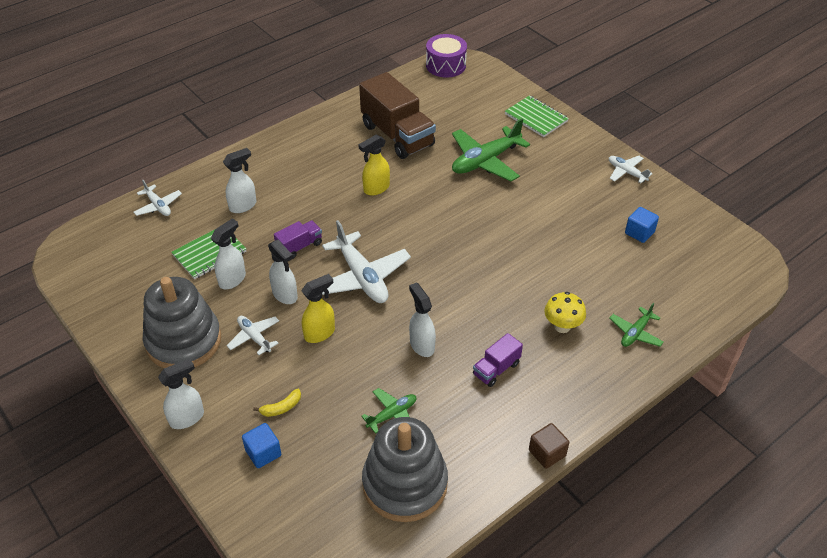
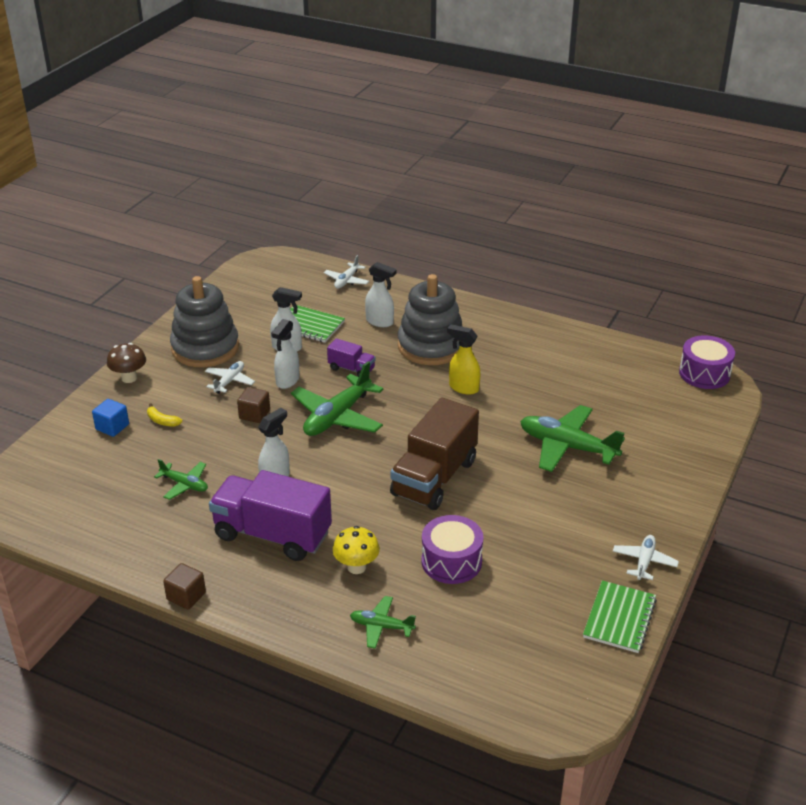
camera: 65 degrees right, 10 degrees down
white spray bottle [158,358,204,429] -> brown mushroom [107,343,146,383]
yellow spray bottle [301,274,335,343] -> brown cube [237,387,270,423]
white plane [322,220,411,303] -> green plane [291,361,384,436]
brown truck [359,72,436,159] -> brown truck moved to [390,398,479,510]
grey stacking toy [362,417,448,522] -> grey stacking toy moved to [398,274,463,365]
purple truck [473,333,523,387] -> purple truck [209,470,332,561], size x2.10
green notebook [505,95,569,137] -> green notebook moved to [583,580,657,653]
blue cube [625,207,659,243] -> none
none -> purple drum [421,515,484,584]

